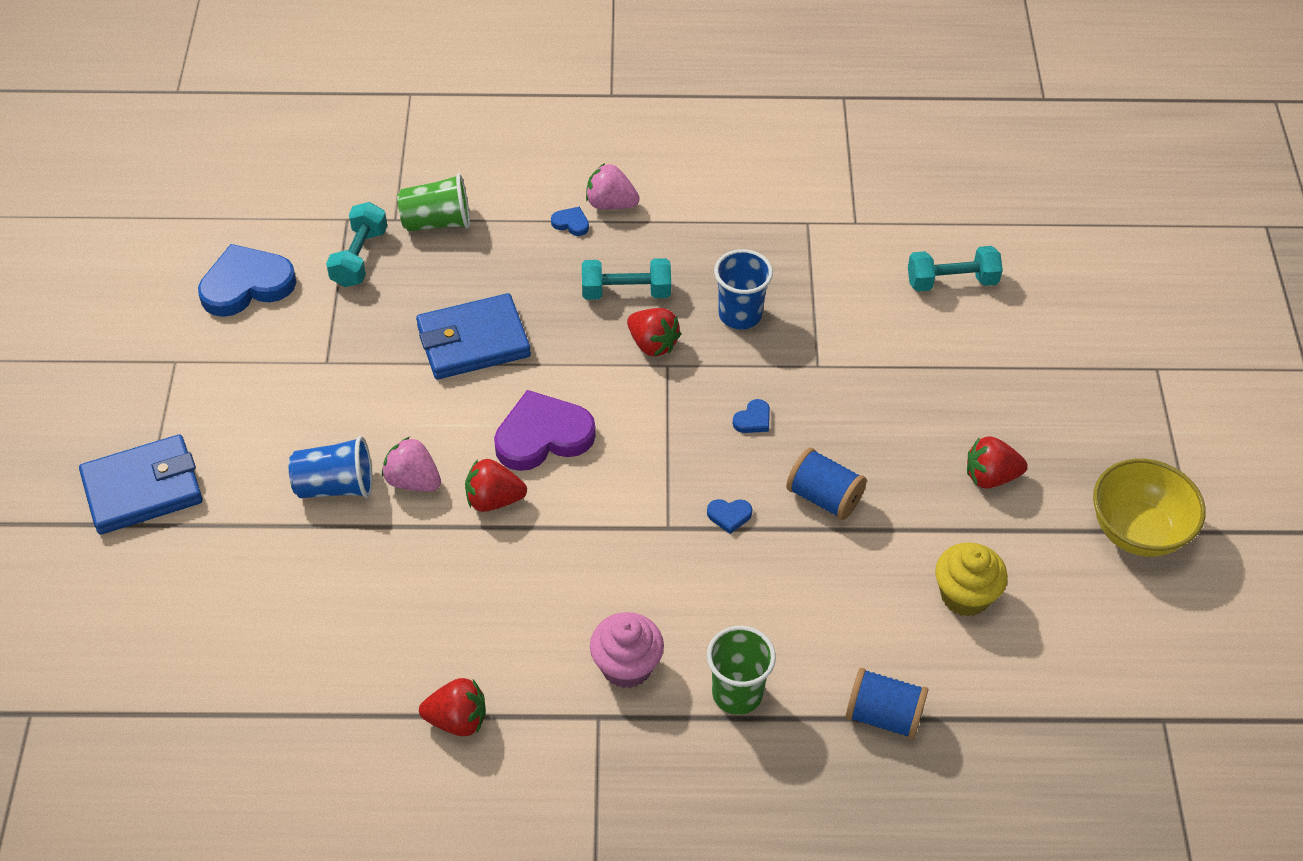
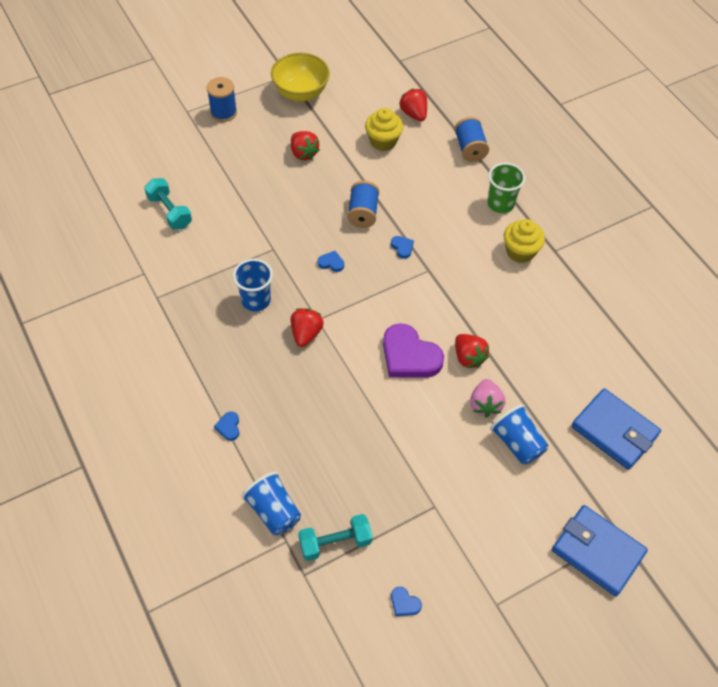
camera: 120 degrees left, 5 degrees up
blue heart [198,244,297,317] -> blue heart [391,587,422,616], size x0.43
green cup [397,173,470,232] -> blue cup [241,472,301,536]
blue wallet [416,293,531,379] -> blue wallet moved to [571,388,661,470]
red strawberry [419,678,486,736] -> red strawberry moved to [400,89,427,121]
turquoise dumbbell [582,258,671,300] -> none
pink strawberry [586,163,640,210] -> none
pink cupcake [590,612,664,688] -> yellow cupcake [504,219,545,263]
none -> blue spool [207,77,237,122]

